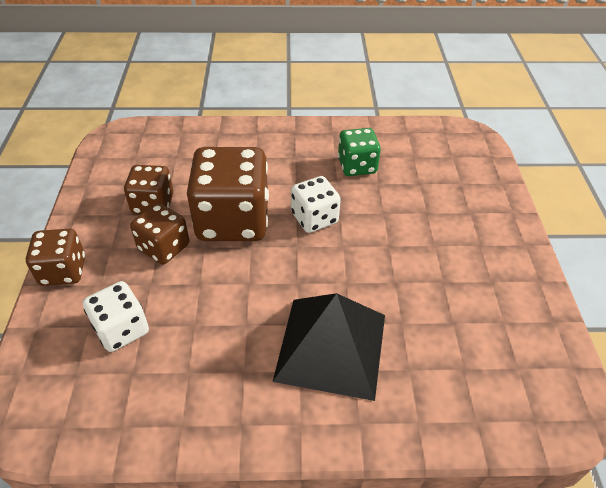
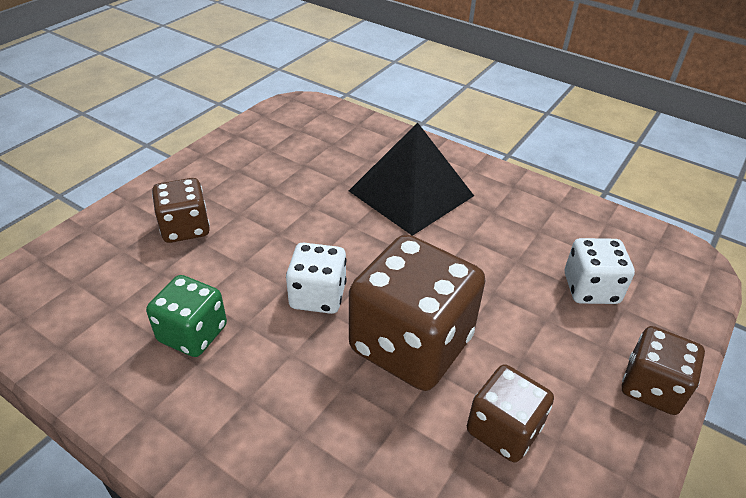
camera: 145 degrees left, 5 degrees down
brown dice [130,203,189,264] -> brown dice moved to [152,178,210,243]

